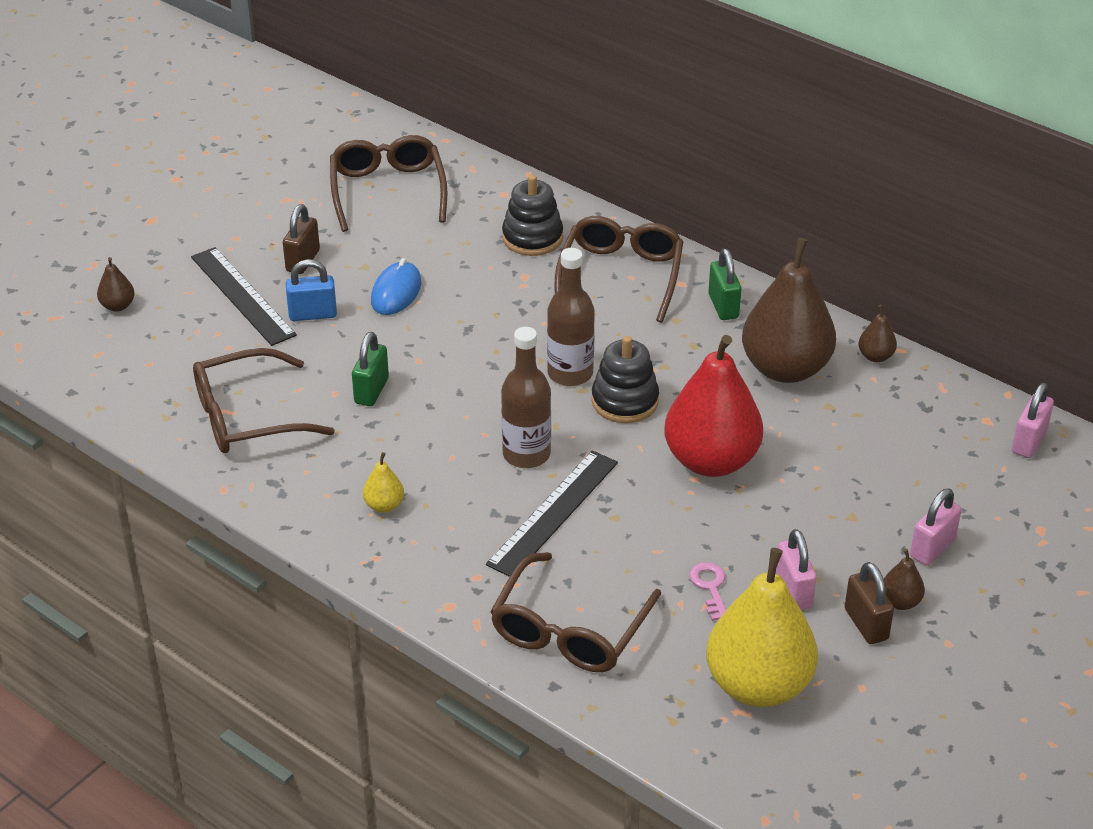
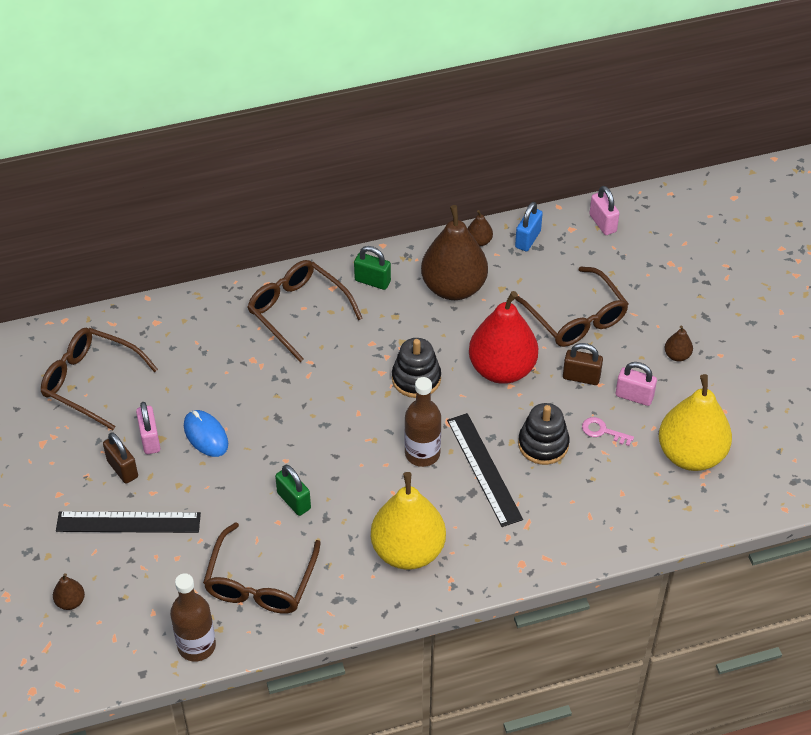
camera: 55 degrees left, 10 degrees up
blue padlock [286,259,337,321] -> blue padlock moved to [515,202,543,251]
yellow pear [363,452,404,513] -> yellow pear [371,472,446,570], size x2.43
brown glasses [490,552,661,672] -> brown glasses moved to [515,266,629,347]
black stacking toy [502,175,563,256] -> black stacking toy moved to [518,403,570,465]
brown bottle [547,248,595,386] -> brown bottle moved to [170,573,216,662]
brown padlock [845,562,894,644] -> brown padlock moved to [563,343,603,385]
pink padlock [910,488,962,565] -> pink padlock moved to [136,402,161,454]

